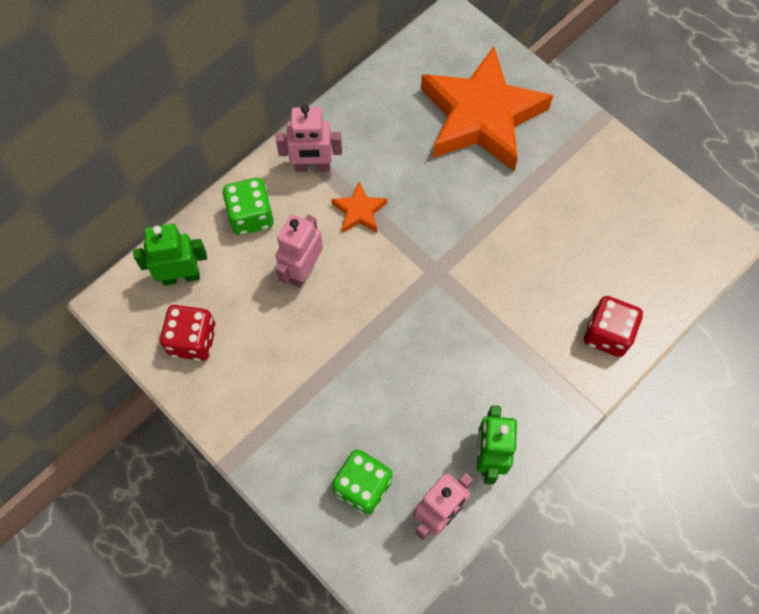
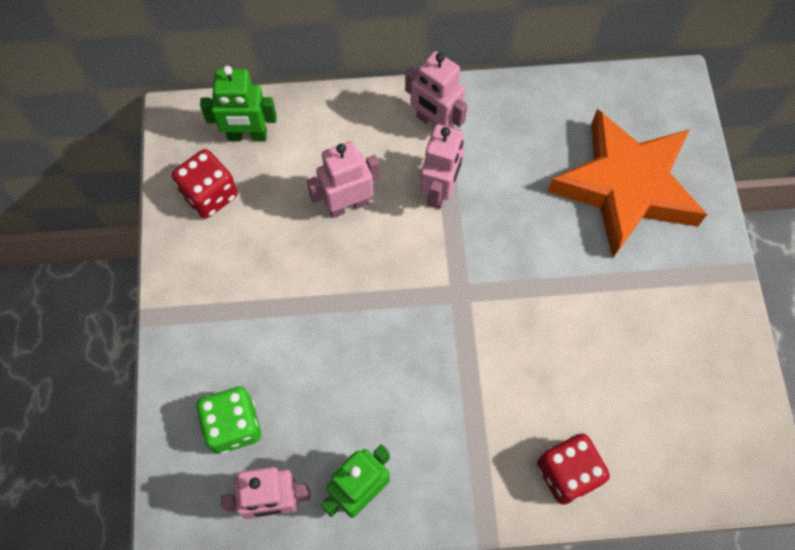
camera: 40 degrees right, 0 degrees up
green robot [133,224,207,286] -> green robot turned 150 degrees clockwise [200,66,277,141]
green dice [222,178,274,235] -> none
orange star [331,181,387,233] -> pink robot [420,124,465,209]

